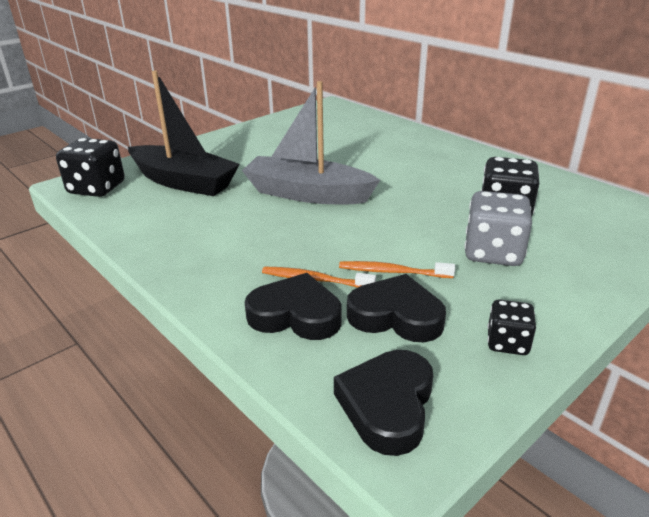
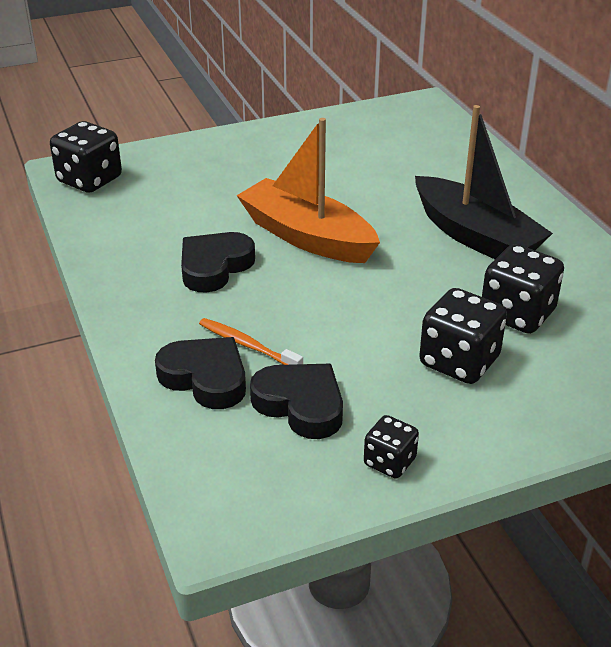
camera: 20 degrees right, 5 degrees up
black boat [128,71,240,196] -> black boat moved to [415,105,553,259]
grey boat [242,81,380,204] -> orange boat [236,118,380,263]
black heart [334,350,433,456] -> black heart moved to [181,232,255,293]
orange toothbrush [339,261,455,278] -> none
grey dice [464,191,532,266] -> black dice [419,288,507,384]

